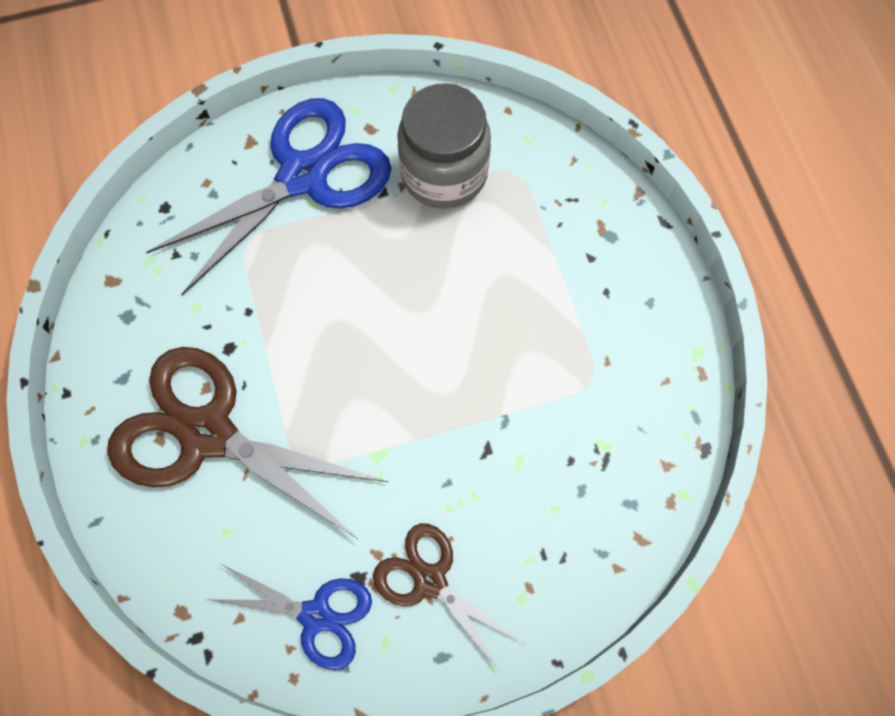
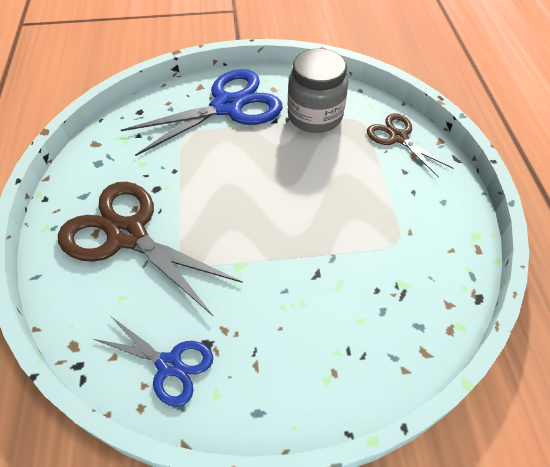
camera: 10 degrees right, 15 degrees down
brown scissors [373,523,524,672] -> brown scissors moved to [367,113,453,178]

